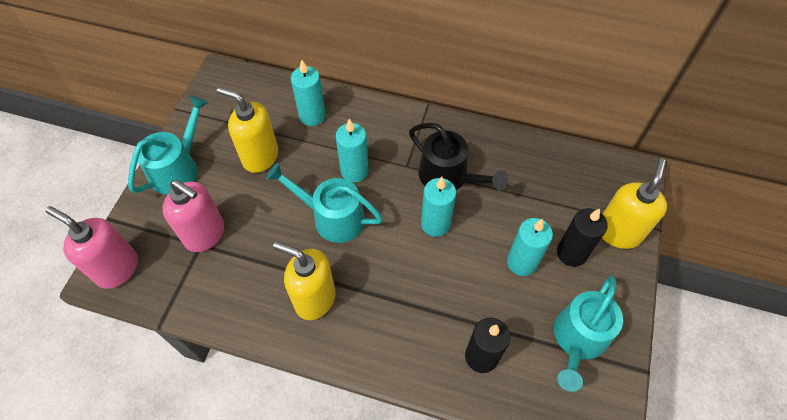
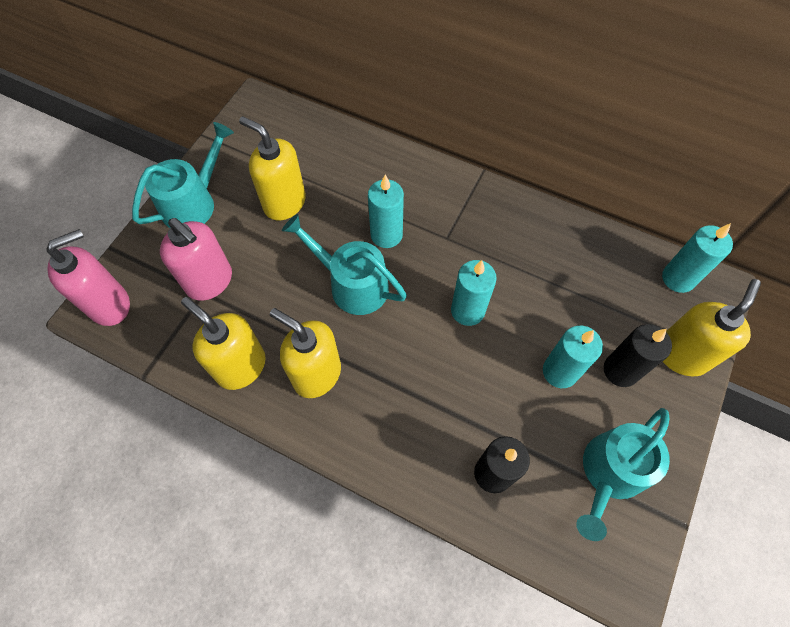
camera: 10 degrees right, 5 degrees up
pink soap dispenser [45,206,138,289] -> pink soap dispenser turned 105 degrees clockwise [46,229,130,326]
turquoise candle [291,60,326,126] -> turquoise candle moved to [662,223,733,293]
black watering can [409,123,508,190] -> none
none -> yellow soap dispenser [181,297,266,390]

